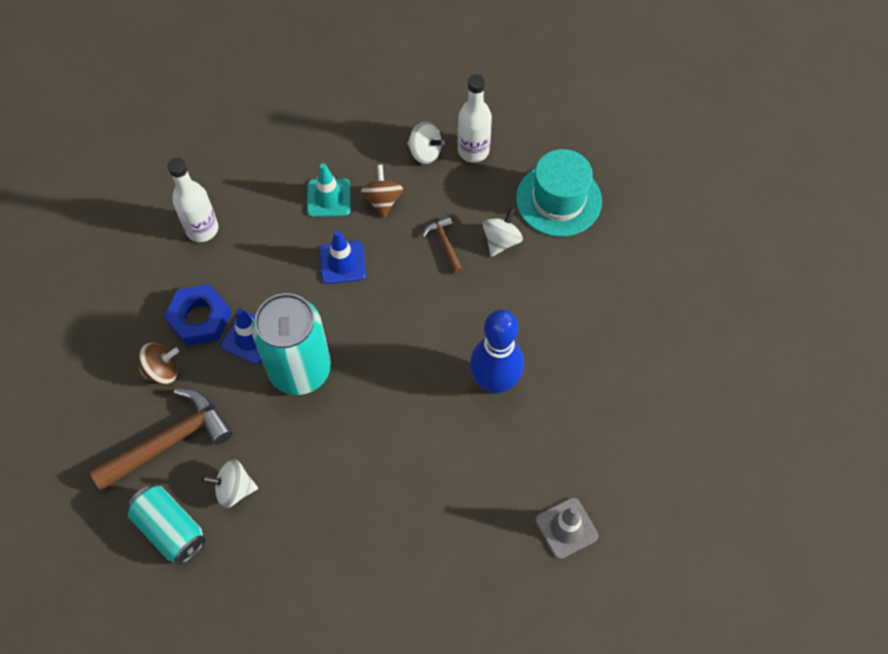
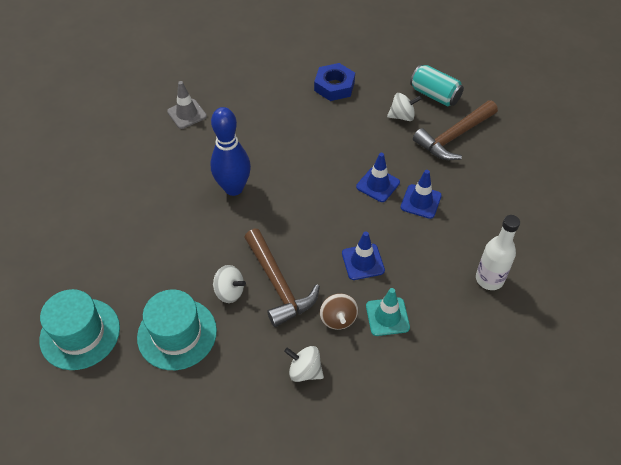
camera: 175 degrees right, 10 degrees down
brown spinning top [139,343,179,384] -> none
blue nut [164,284,231,346] -> blue nut moved to [314,63,355,101]
turquoise can [252,293,331,395] -> blue traffic cone [356,153,400,202]
brown hammer [422,216,463,274] -> brown hammer [244,229,320,327], size x2.04
white bottle [458,74,492,162] -> none
white spinning top [483,206,523,257] -> white spinning top turned 90 degrees counterclockwise [213,265,246,303]
none -> turquoise hat [39,289,120,370]

